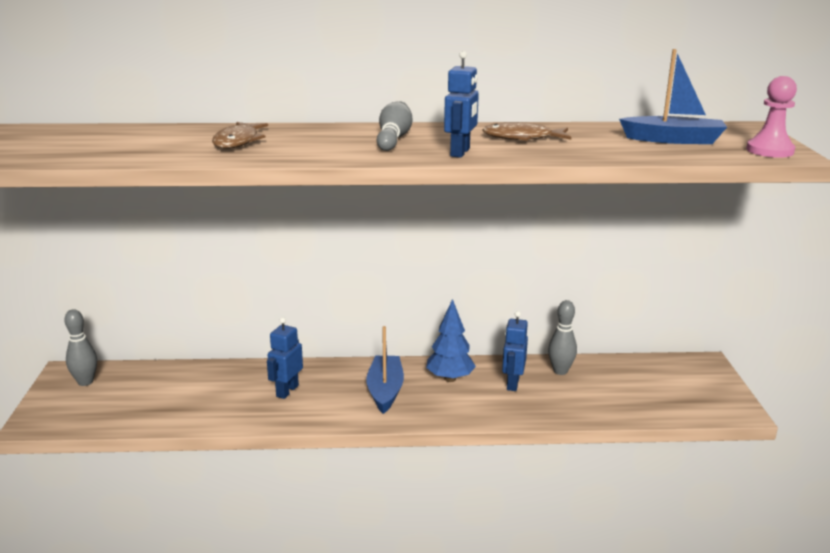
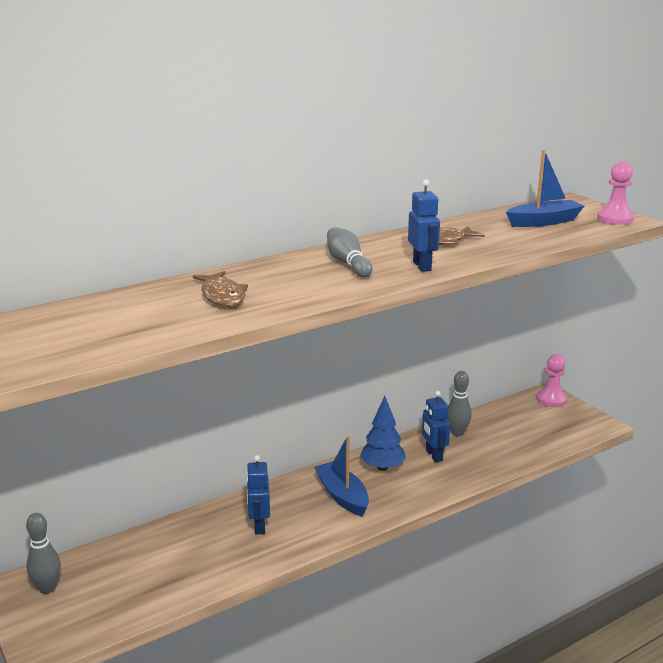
camera: 30 degrees left, 0 degrees up
none -> pink pawn [537,354,568,407]

